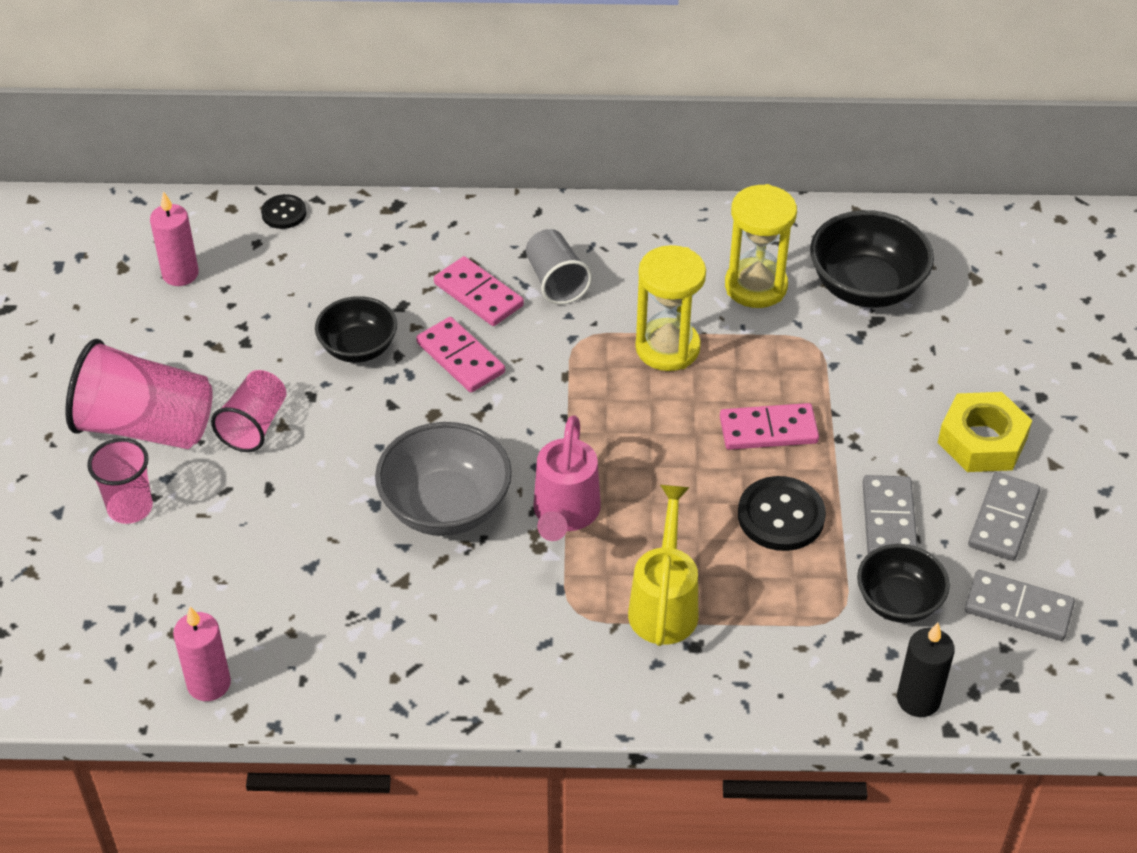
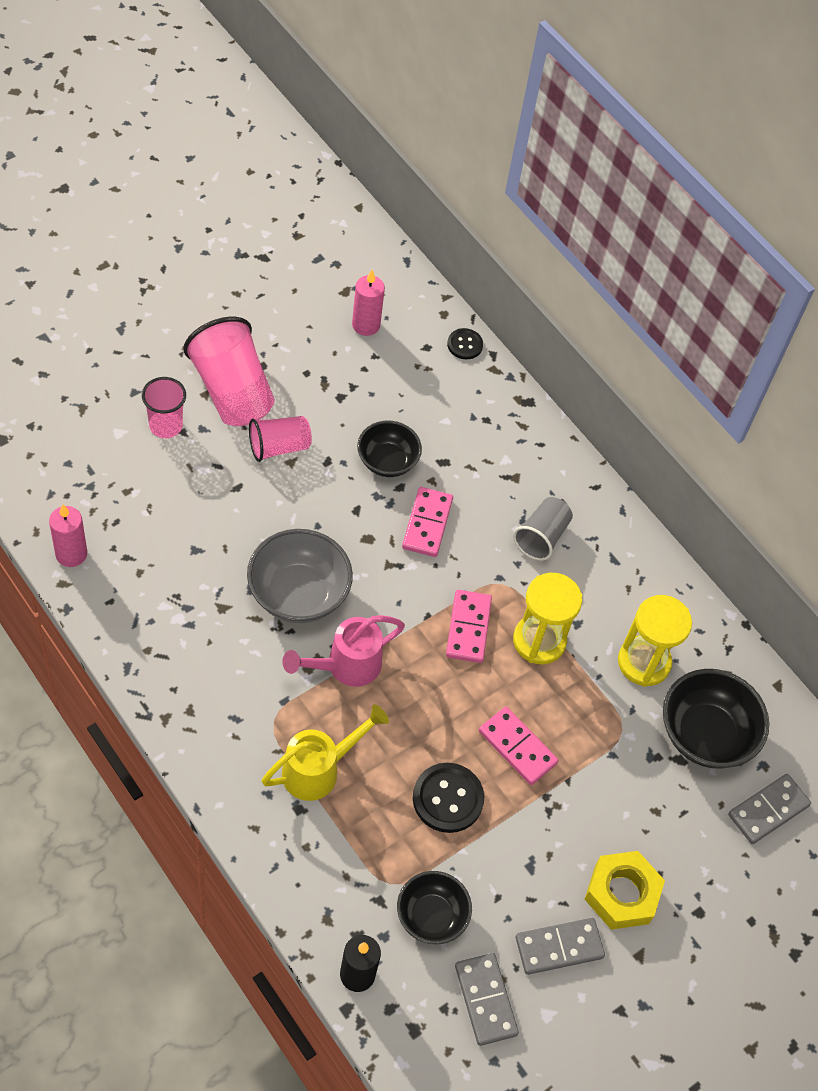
camera: 45 degrees right, 10 degrees up
pink domino [434,256,524,326] -> pink domino moved to [446,590,492,663]
grey domino [863,475,918,554] -> grey domino moved to [728,774,811,844]

